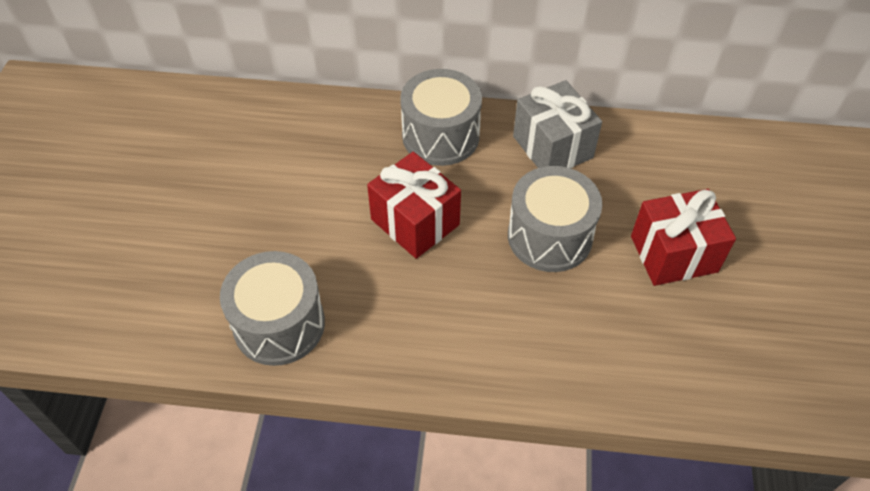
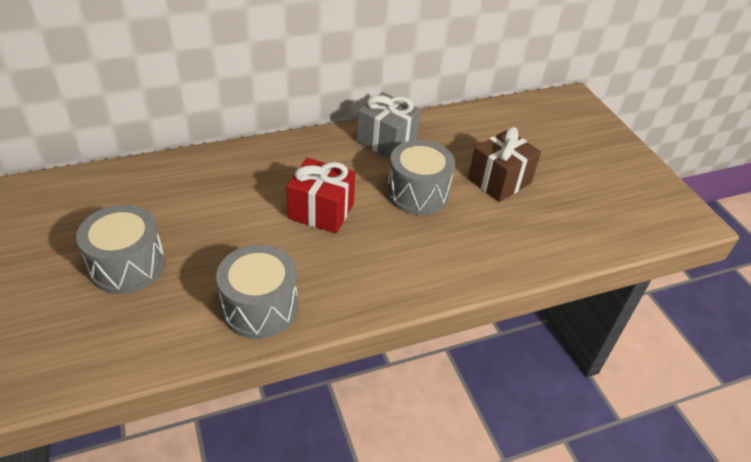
camera: 30 degrees left, 10 degrees down
grey drum [400,69,482,166] -> grey drum moved to [76,205,165,294]
red gift [631,189,736,286] -> brown gift [468,127,541,202]

